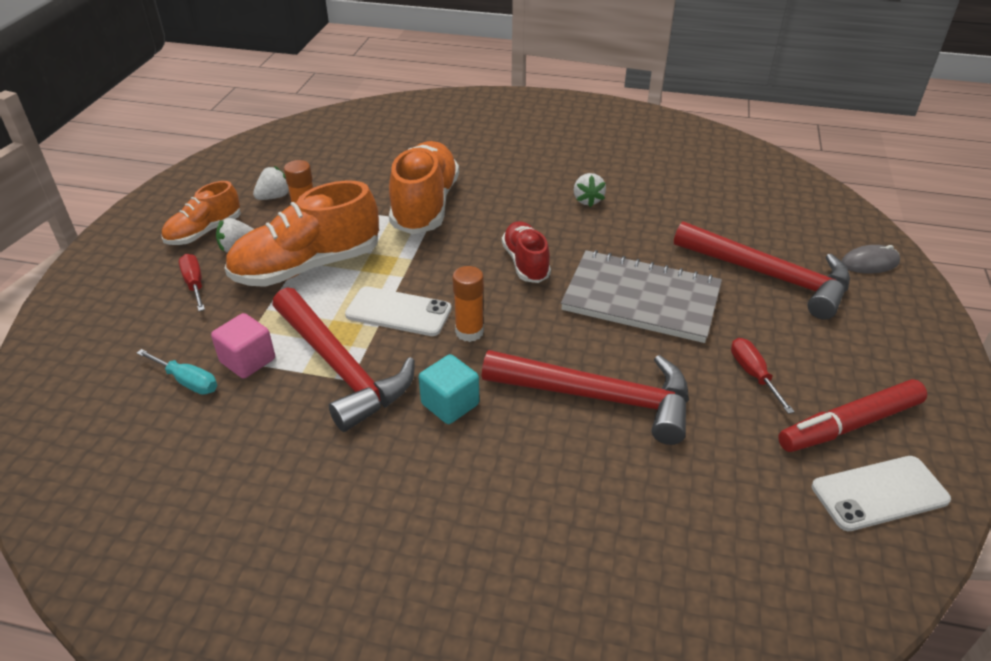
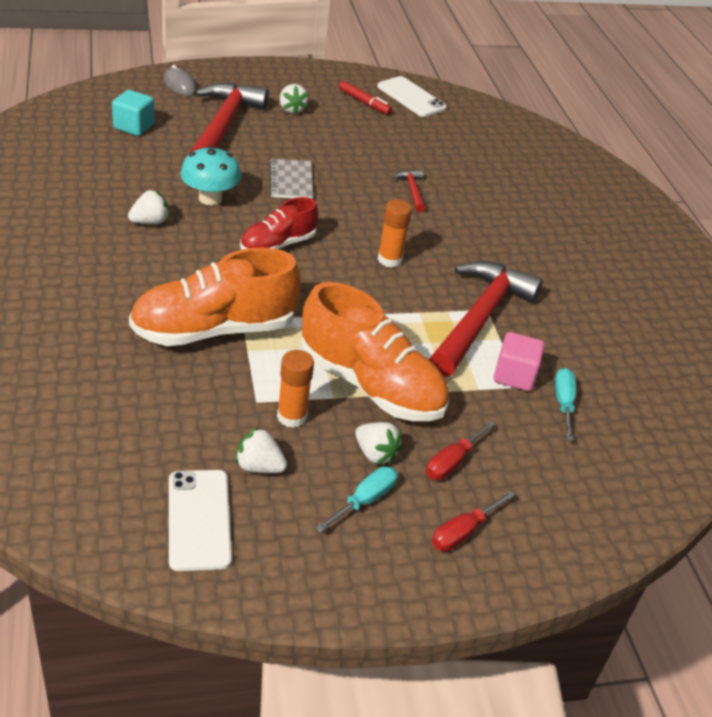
camera: 120 degrees left, 0 degrees up
orange shoe [161,181,241,245] -> turquoise screwdriver [315,466,398,533]
white phone [345,286,452,336] -> white phone moved to [169,470,232,571]
turquoise cube [419,354,479,424] -> turquoise cube moved to [112,90,154,136]
red hammer [482,350,689,445] -> red hammer [392,170,425,212], size x0.43
grey notebook [561,250,722,343] -> grey notebook [269,159,313,199], size x0.53
red screwdriver [731,338,795,414] -> red screwdriver moved to [432,491,515,551]
red marker [778,379,927,452] -> red marker [339,81,392,115], size x0.61
none -> turquoise mushroom [180,146,241,205]
none -> white strawberry [280,84,308,115]

